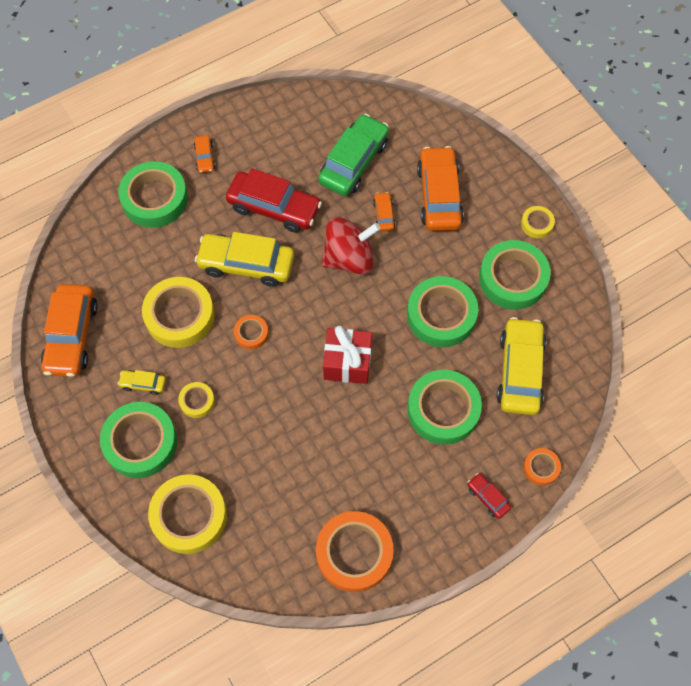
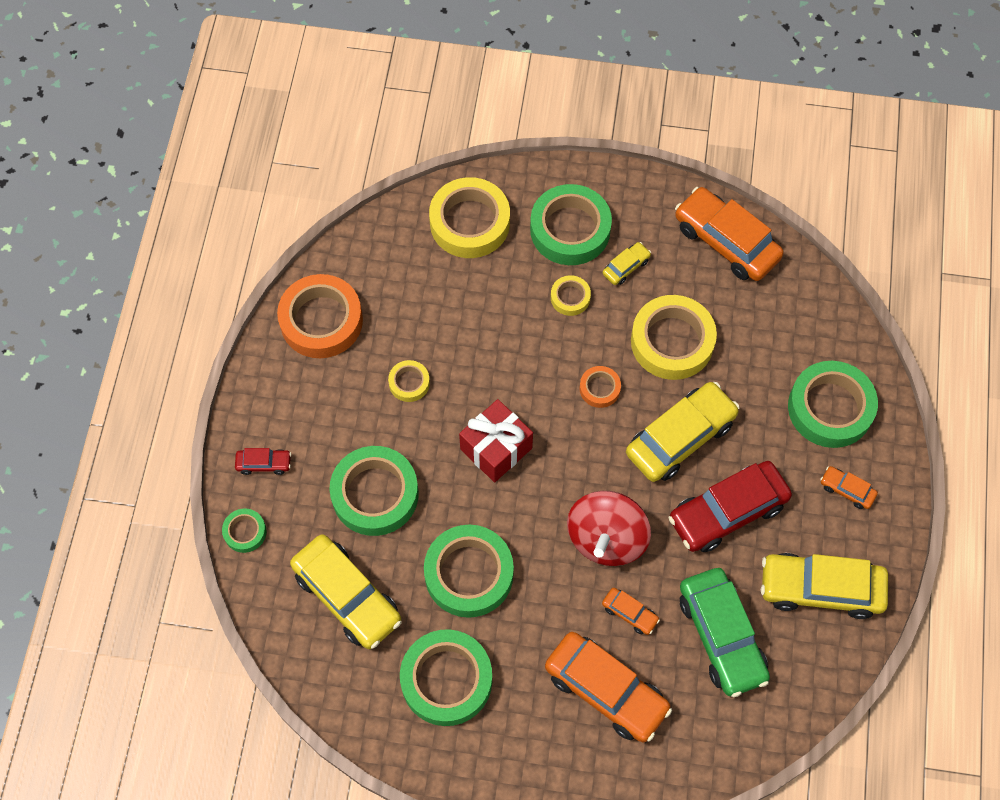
camera: 130 degrees right, 0 degrees up
yellow tape [521,206,555,238] -> yellow tape moved to [388,360,430,402]
orange tape [523,448,561,486] -> green tape [222,509,267,553]
none -> yellow car [761,553,888,619]

